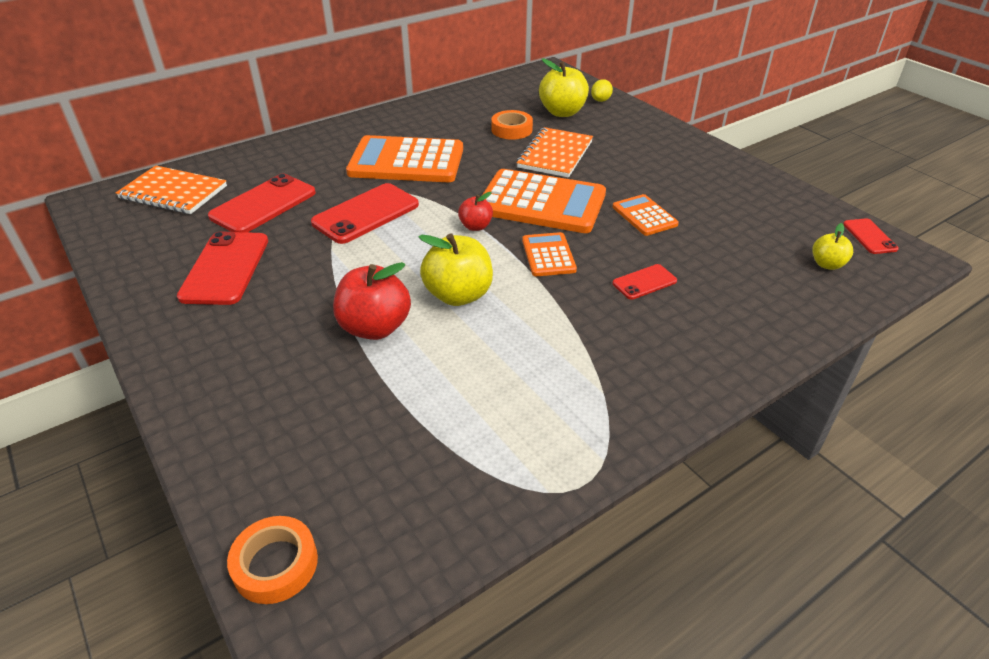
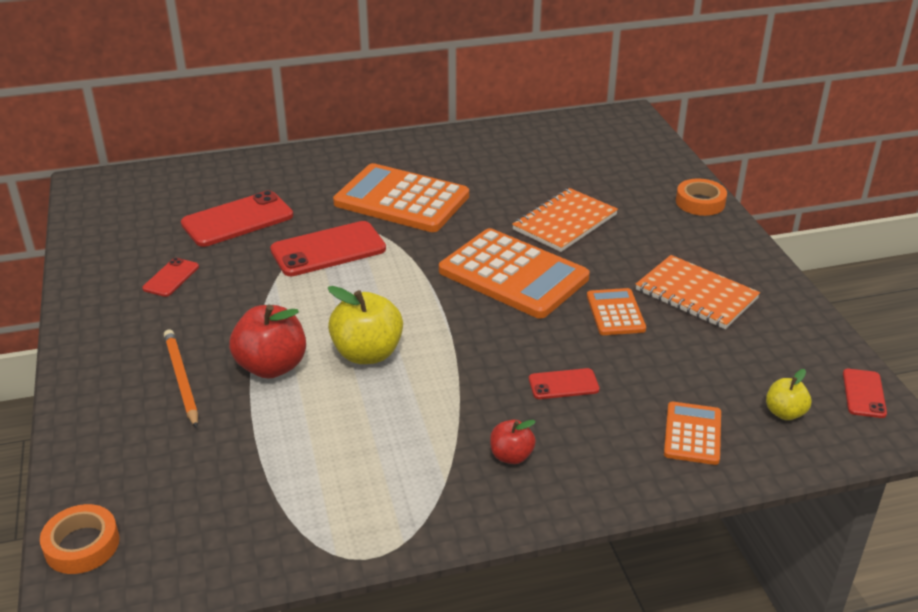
camera: 20 degrees right, 5 degrees down
orange notebook [116,165,227,214] -> orange notebook moved to [635,255,760,329]
red phone [177,232,268,305] -> red phone [142,258,199,297], size x0.53
red apple [458,192,493,231] -> red apple moved to [490,420,536,464]
orange tape [491,110,533,140] -> orange tape moved to [676,178,727,216]
orange calculator [522,232,577,276] -> orange calculator moved to [664,402,721,465]
yellow apple [539,58,589,117] -> none
yellow lemon [591,79,613,102] -> none
none -> orange pencil [164,329,198,428]

